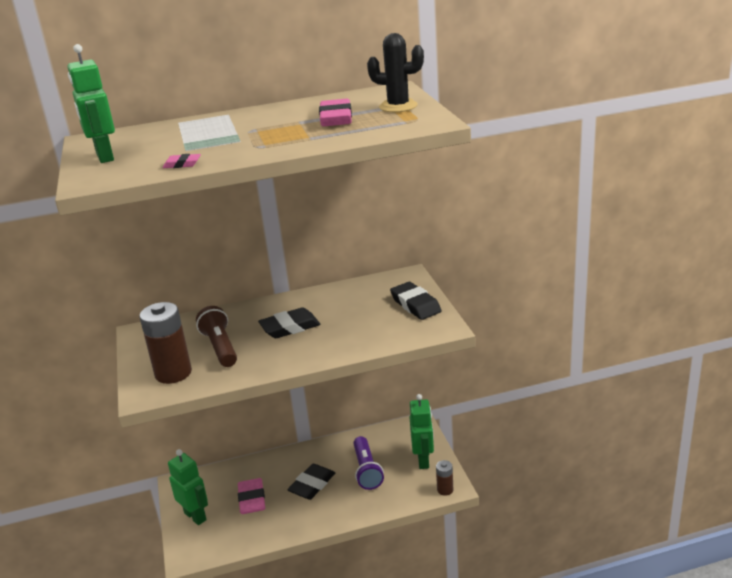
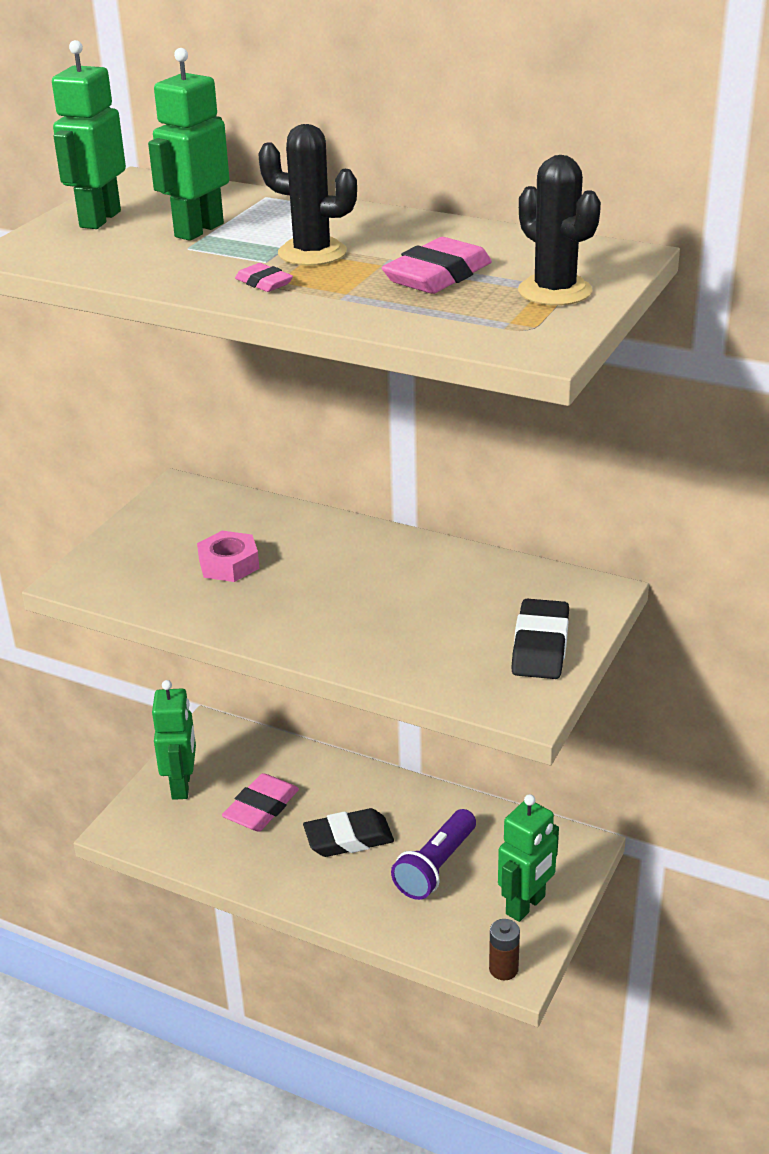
camera: 40 degrees right, 5 degrees up
brown battery [139,302,192,384] -> none
pink eraser [163,154,201,168] -> pink eraser moved to [235,263,293,292]
brown flashlight [196,306,237,367] -> pink nut [197,531,259,582]
black eraser [258,307,321,338] -> none
none -> green robot [148,48,230,241]
none -> black cactus [258,124,357,266]

